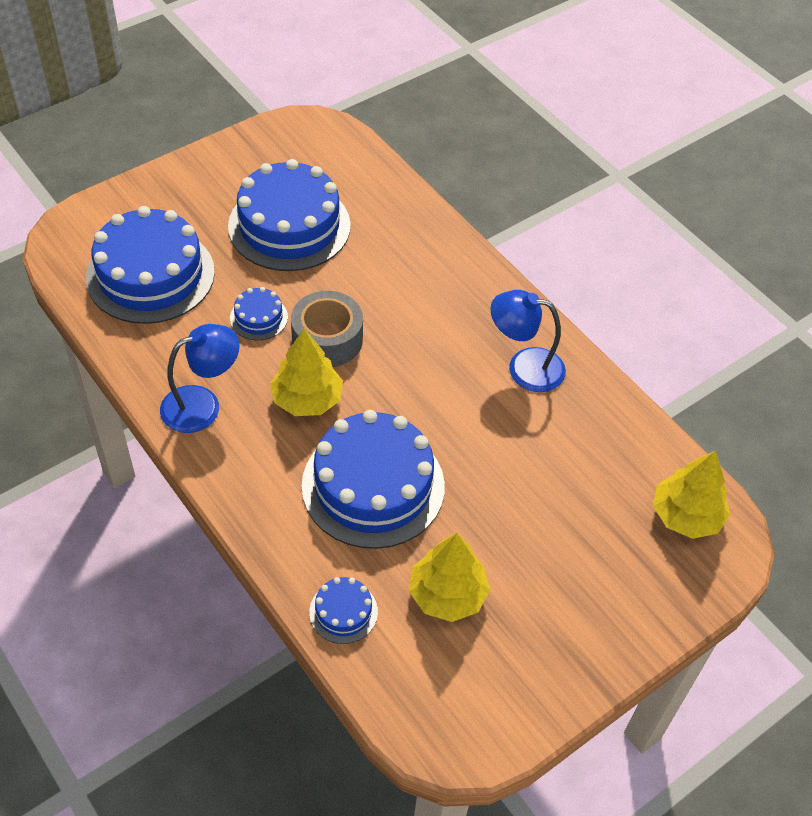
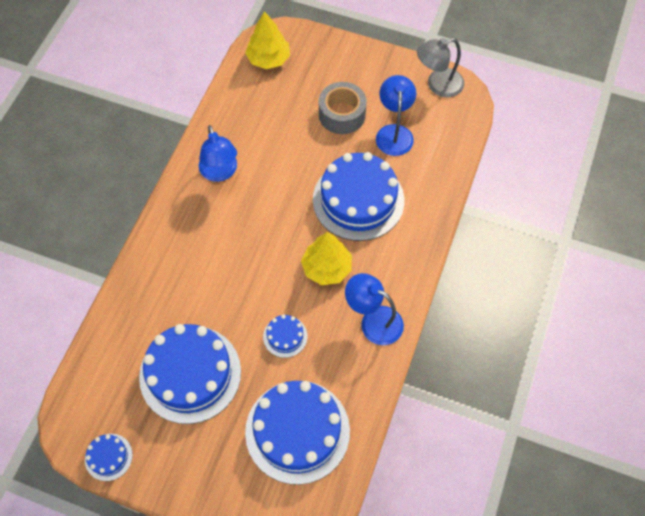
camera: 120 degrees left, 10 degrees up
grey tape [291,291,363,367] -> grey tape moved to [319,82,367,134]
blue cake [309,577,378,644] -> blue cake moved to [85,434,133,481]
yellow tree [409,533,490,622] -> blue lamp [376,75,416,156]
none -> grey lamp [417,38,464,98]

